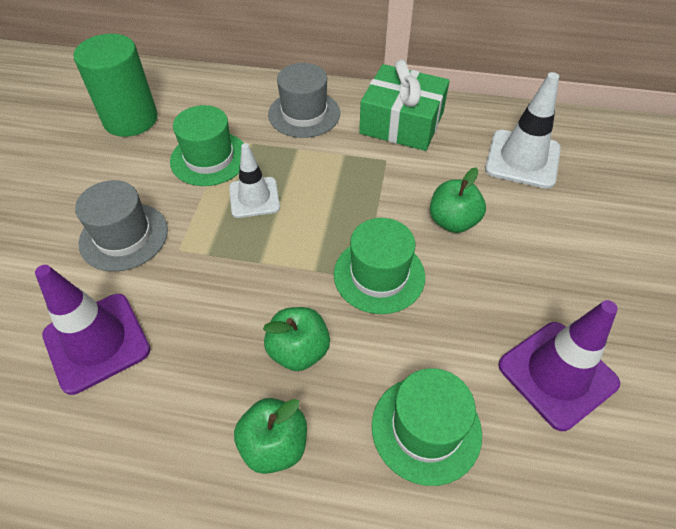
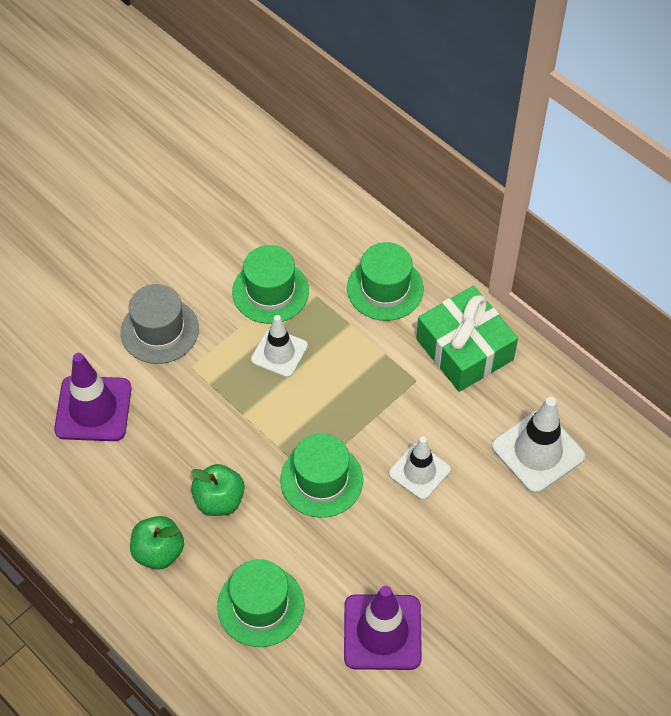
camera: 35 degrees right, 5 degrees up
green cylinder [74,34,158,137] -> none
grey hat [268,63,340,138] -> green hat [347,242,424,321]
green apple [430,167,486,233] -> white traffic cone [389,437,451,500]

